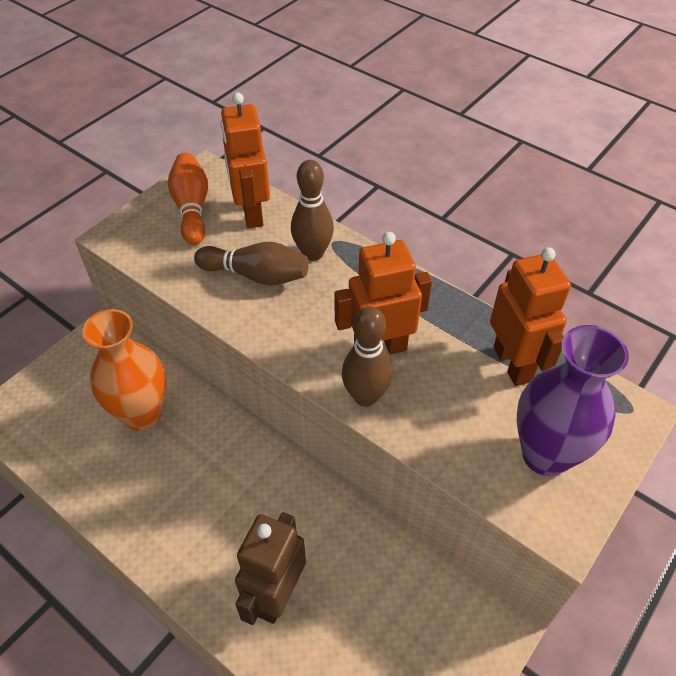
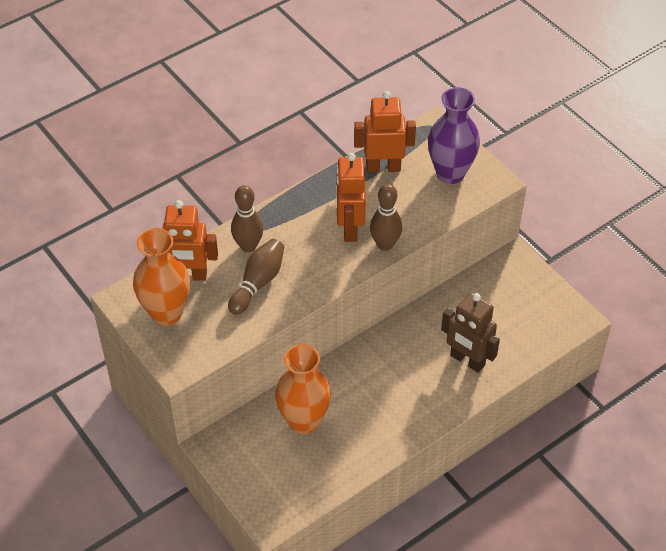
camera: 75 degrees left, 0 degrees up
orange bowling pin [168,153,208,245] -> orange vase [133,228,190,326]

